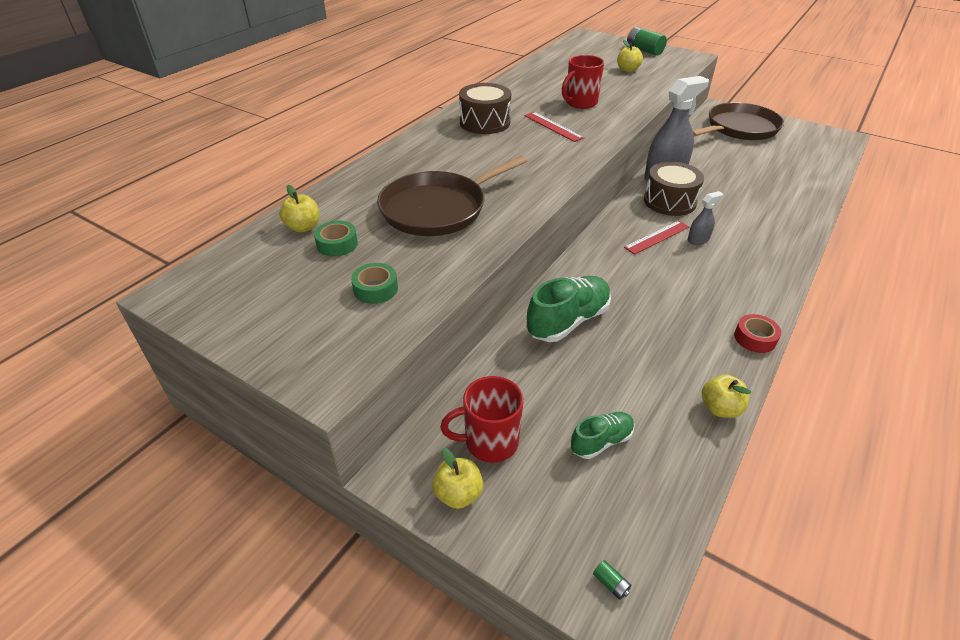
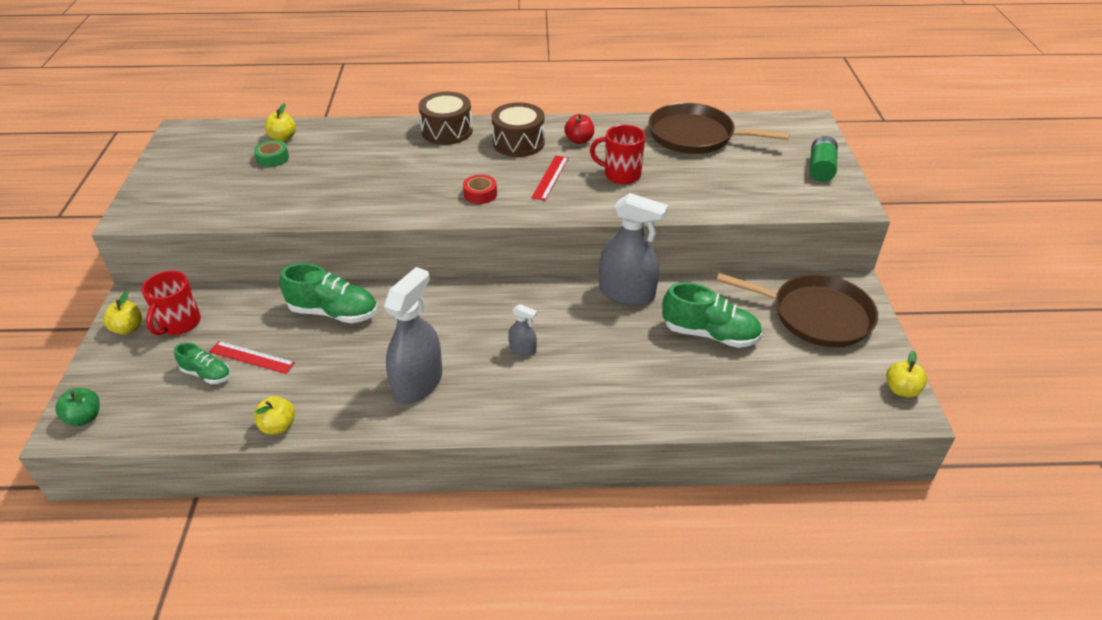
camera: 55 degrees right, 0 degrees up
green tape [351,263,398,304] -> none
brown pan [377,156,527,236] -> brown pan moved to [648,103,790,154]
red mug [440,376,524,463] -> red mug turned 120 degrees counterclockwise [142,270,201,335]
green battery [593,560,631,600] -> green apple [55,388,100,426]
yellow apple [617,40,643,72] -> yellow apple moved to [886,351,927,397]
red ruler [624,221,689,255] -> red ruler moved to [209,341,295,374]
brown drum [644,162,704,216] -> brown drum moved to [419,92,473,145]
red tape [734,314,781,353] -> red tape moved to [463,175,497,204]
none -> grey spray bottle [384,267,442,404]
none -> red apple [564,114,594,144]
none -> green shoe [662,282,762,348]

